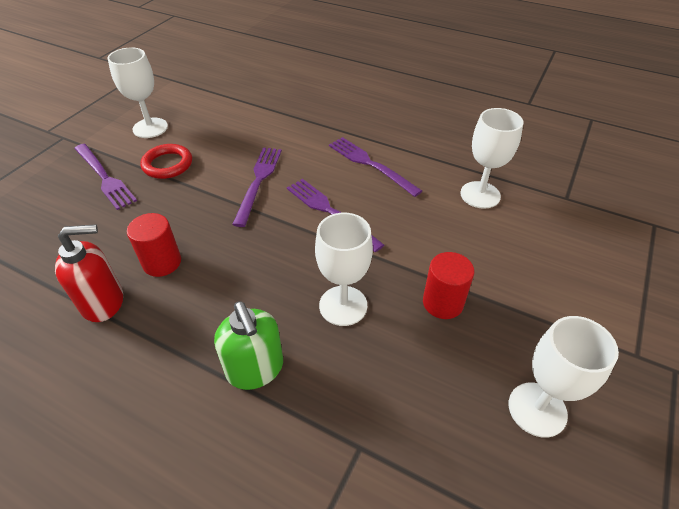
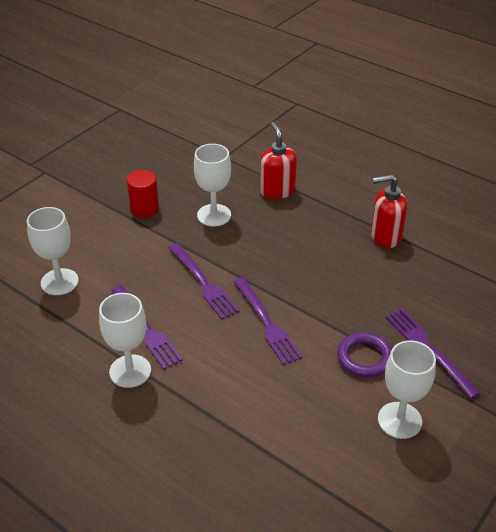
camera: 170 degrees left, 5 degrees down
red cylinder [127,213,181,277] -> none
red ring [140,144,192,179] -> purple ring [338,332,392,377]
green soap dispenser [214,301,283,390] -> red soap dispenser [260,122,297,199]
purple fork [232,148,282,227] -> purple fork turned 45 degrees counterclockwise [233,277,302,365]
white goblet [509,316,619,438] -> white goblet moved to [99,293,151,388]

